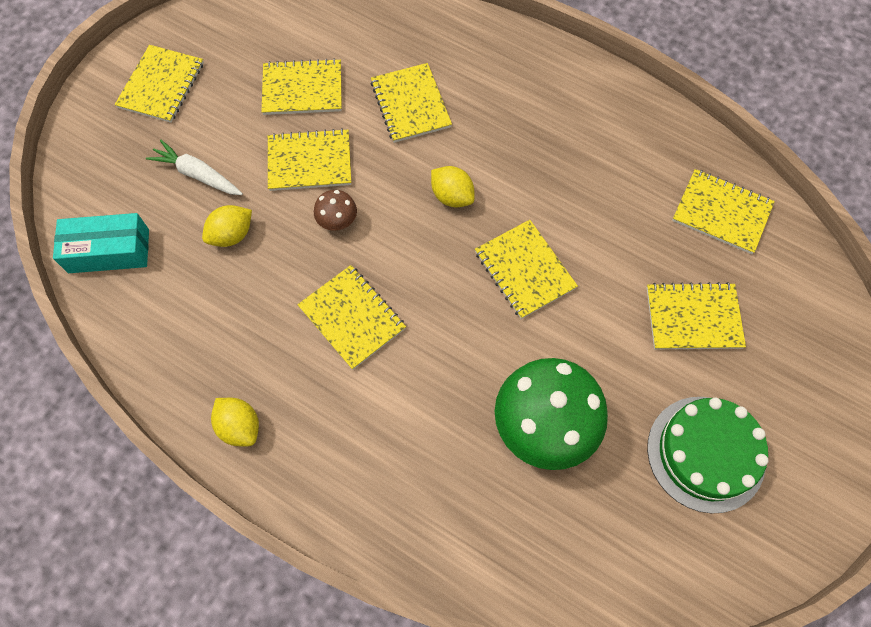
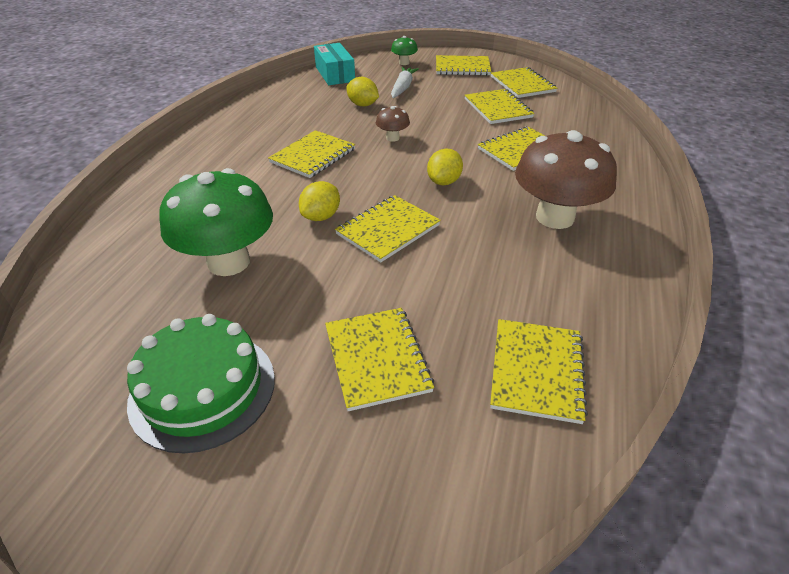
camera: 75 degrees right, 25 degrees down
yellow lemon [211,398,259,446] -> yellow lemon moved to [299,181,340,221]
yellow notebook [268,128,351,191] -> yellow notebook moved to [491,67,557,98]
none -> green mushroom [391,36,418,65]
none -> brown mushroom [515,130,617,229]

